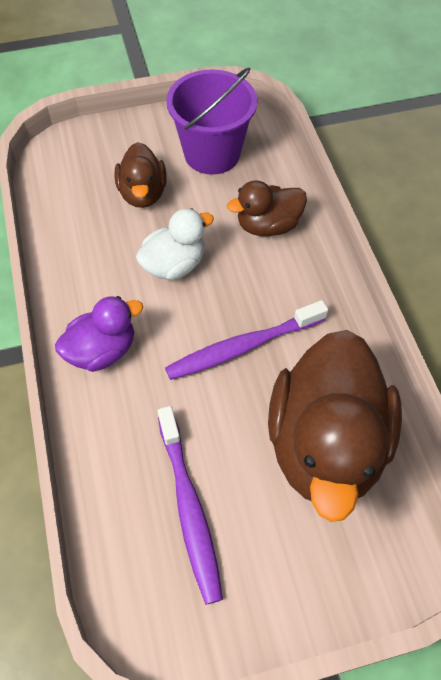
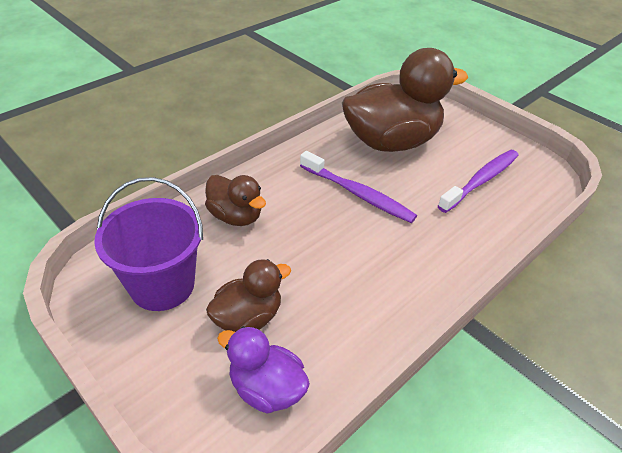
camera: 120 degrees left, 15 degrees down
purple duck [55,296,143,372] -> purple duck moved to [217,326,310,414]
white duck [136,208,214,280] -> none

